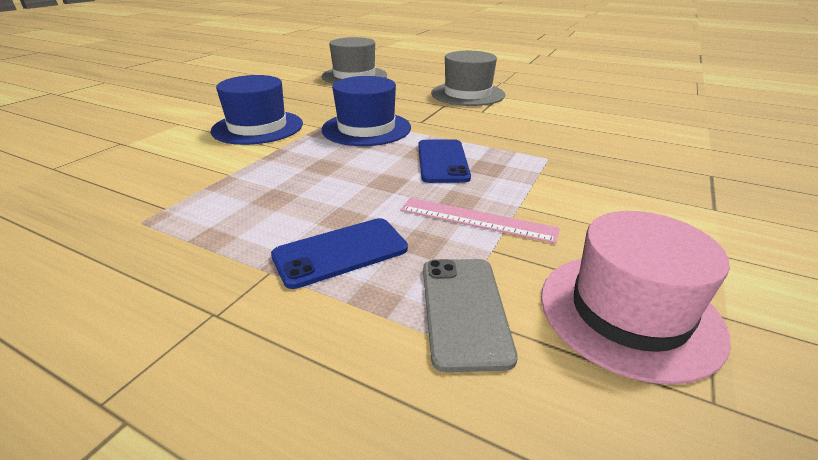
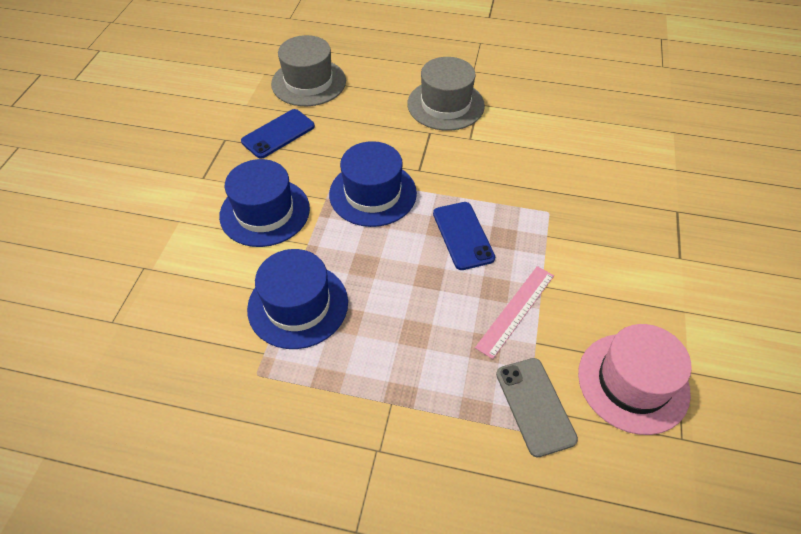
camera: 15 degrees left, 20 degrees up
blue phone [271,218,408,289] -> blue phone moved to [241,109,315,159]
pink ruler [401,198,560,244] -> pink ruler turned 60 degrees counterclockwise [475,266,554,359]
none -> blue hat [247,249,348,349]

